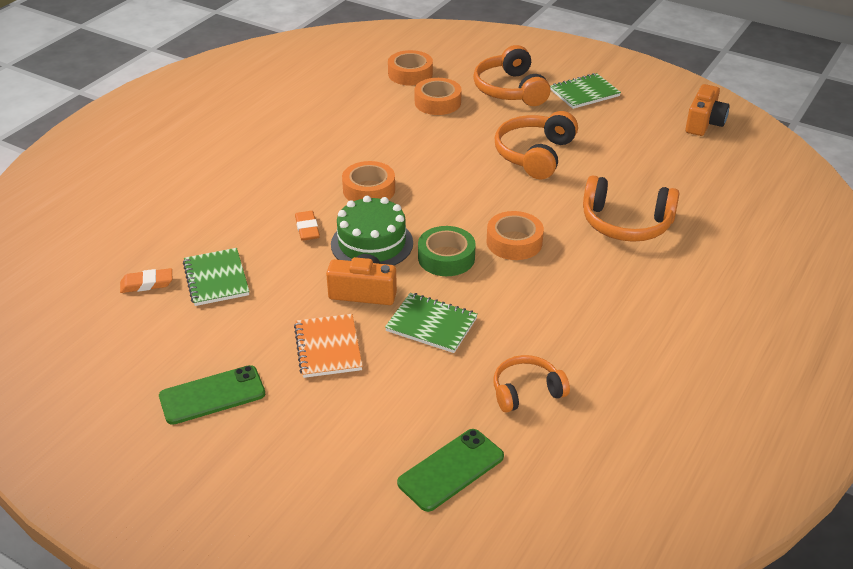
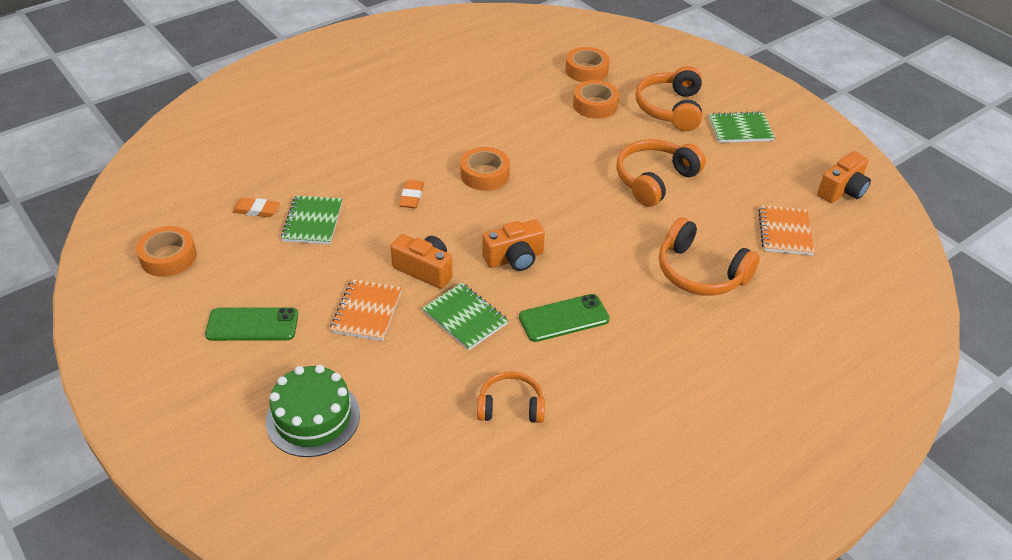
camera: 20 degrees right, 5 degrees up
green cake [331,196,413,266] -> green cake moved to [266,365,360,457]
green phone [397,429,504,512] -> green phone moved to [519,294,610,342]
green tape [418,226,476,276] -> orange camera [482,220,545,271]
orange tape [486,211,544,260] -> orange tape moved to [136,226,197,277]
none -> orange notebook [758,205,814,255]

